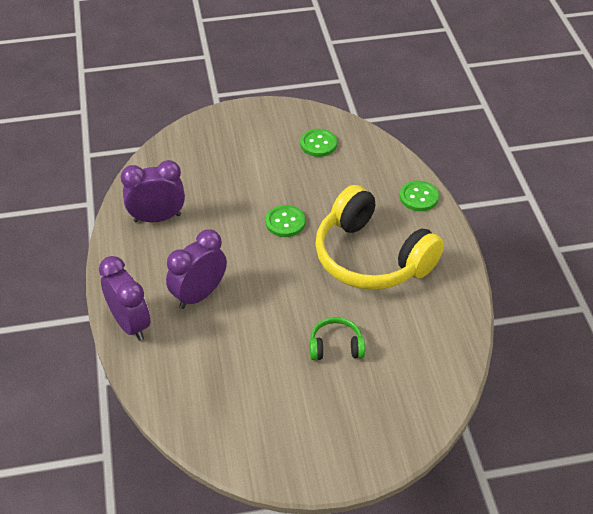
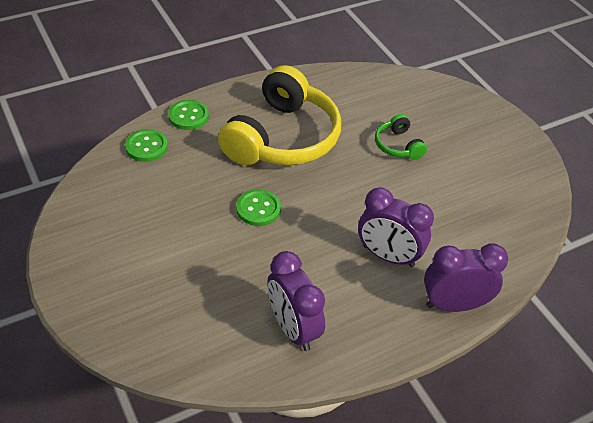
camera: 110 degrees left, 0 degrees up
purple clock [99,256,150,341] -> purple clock turned 45 degrees clockwise [424,244,508,312]
green button [300,129,337,157] -> green button moved to [125,129,168,162]

